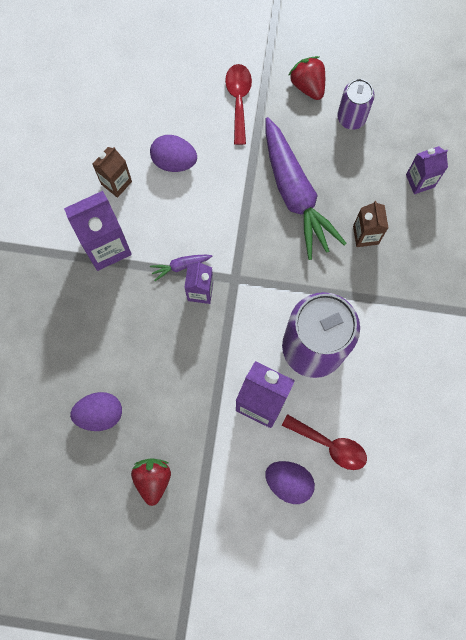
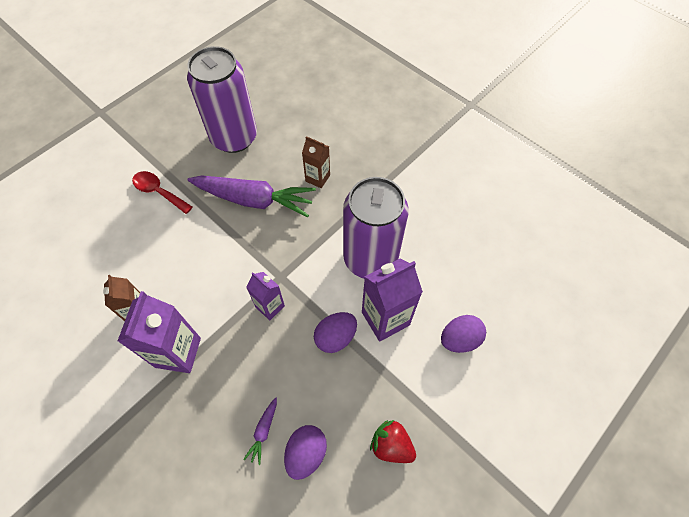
camera: 55 degrees left, 15 degrees down
purple egg [150,135,197,172] -> purple egg moved to [314,312,357,353]
purple carrot [150,255,212,281] -> purple carrot moved to [243,397,277,465]
red spoon [282,414,367,470] -> none
red strawberry [288,56,325,100] -> none
purple can [337,79,375,130] -> purple can [187,46,257,153], size x2.02
purple carton [406,146,448,194] -> none

